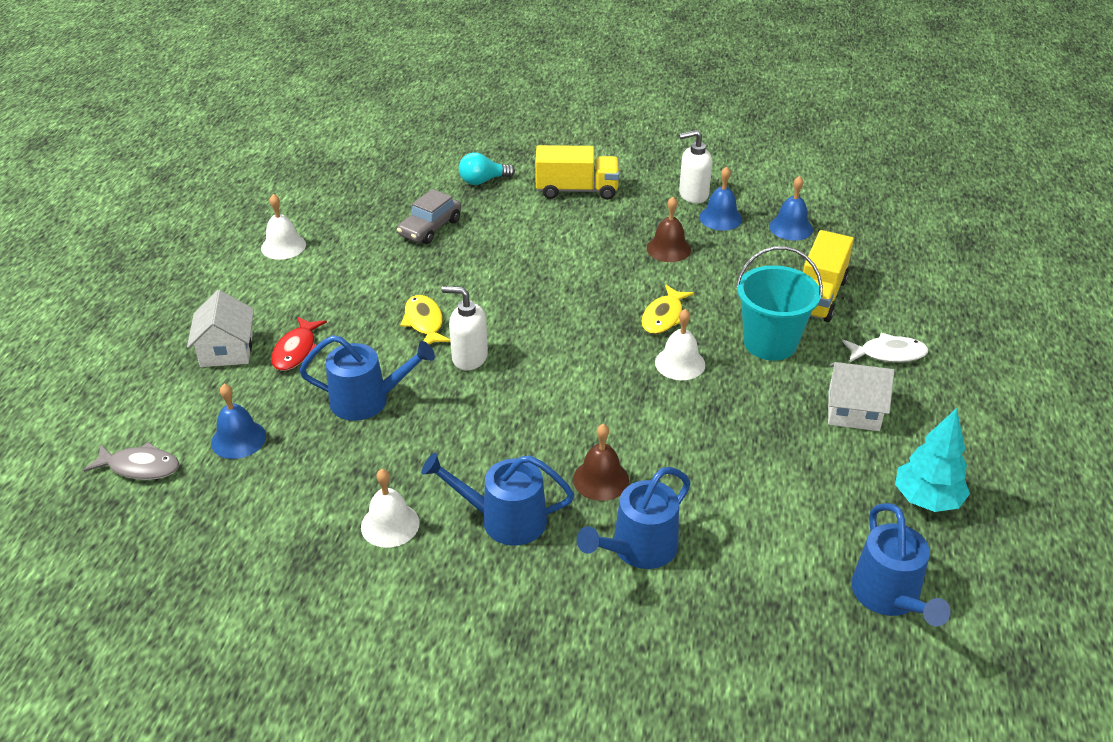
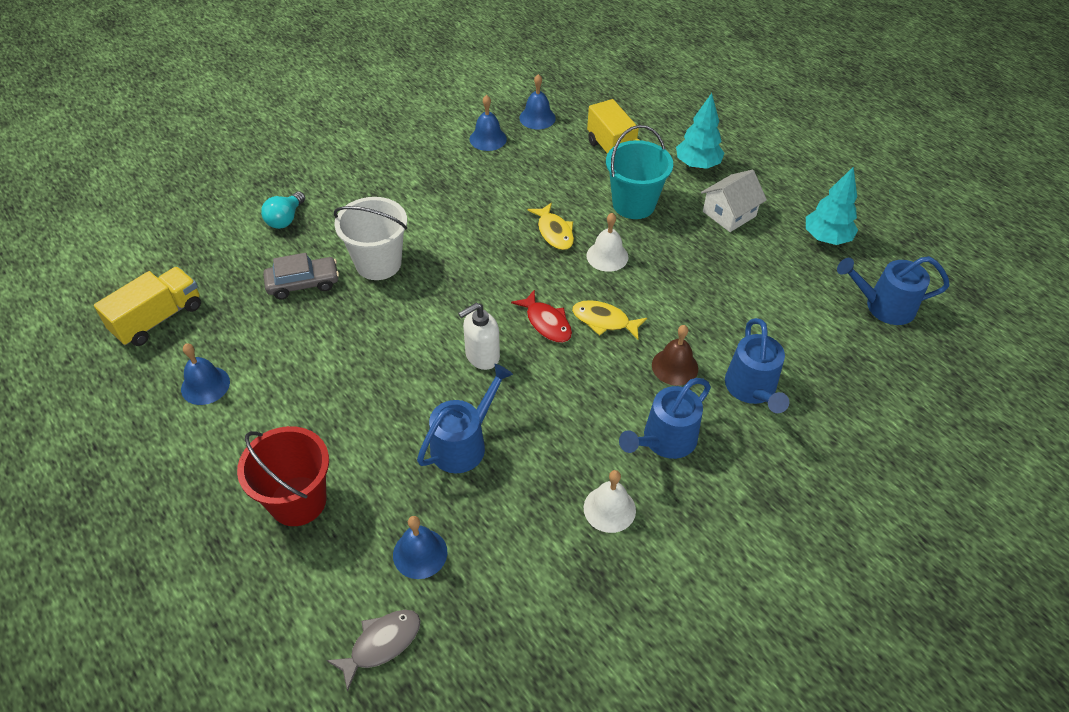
camera: 50 degrees left, 10 degrees up
white house [187,290,254,367] -> red bucket [237,426,329,526]
white bell [261,194,306,260] -> blue bell [181,343,230,405]
red fish [271,316,327,371] -> red fish moved to [511,289,572,343]
grey car [397,189,461,244] -> grey car turned 90 degrees counterclockwise [263,253,339,299]
yellow fish [400,295,450,344] -> yellow fish moved to [572,300,647,339]
yellow truck [535,145,619,200] -> yellow truck moved to [94,267,201,346]
brown bell [646,197,691,262] -> none
white soap dispenser [679,130,712,204] -> none
white fish [842,333,928,363] -> turquoise tree [676,93,724,169]
blue watering can [851,503,951,626] -> blue watering can turned 150 degrees clockwise [837,256,950,325]
none -> white bucket [333,197,407,280]

